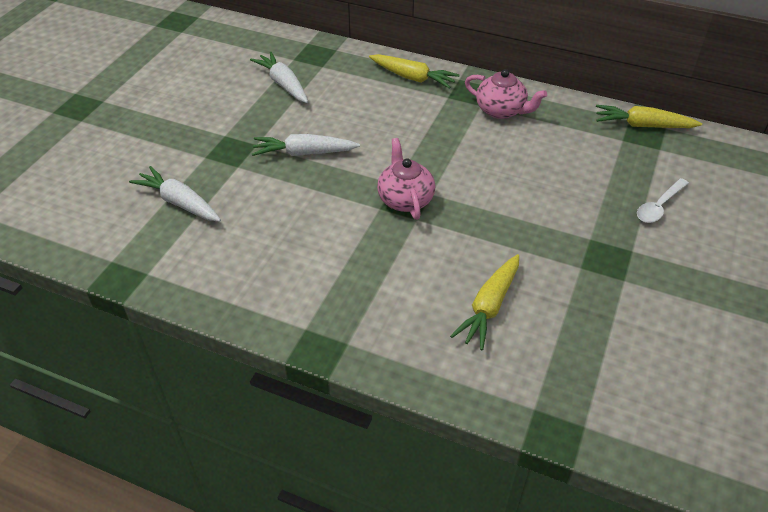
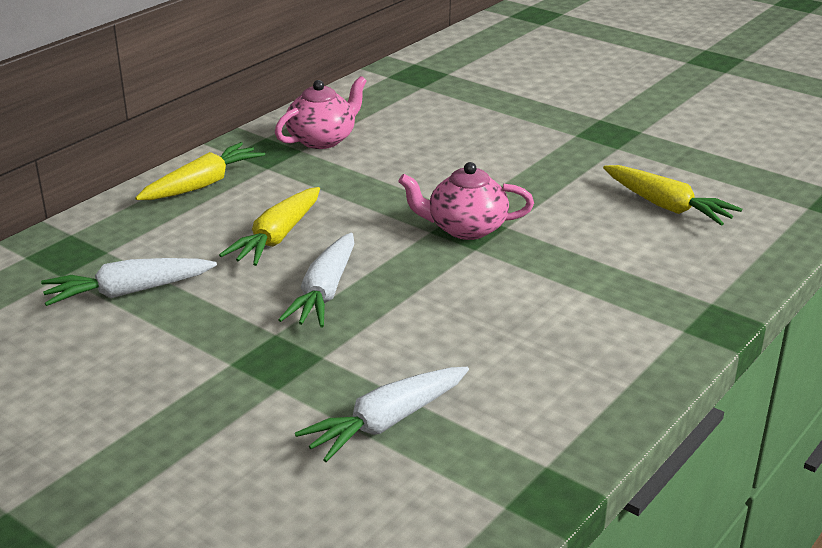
camera: 75 degrees left, 15 degrees down
yellow carrot [596,105,702,128] -> yellow carrot moved to [219,187,320,266]
white spoon [637,178,689,223] -> none

